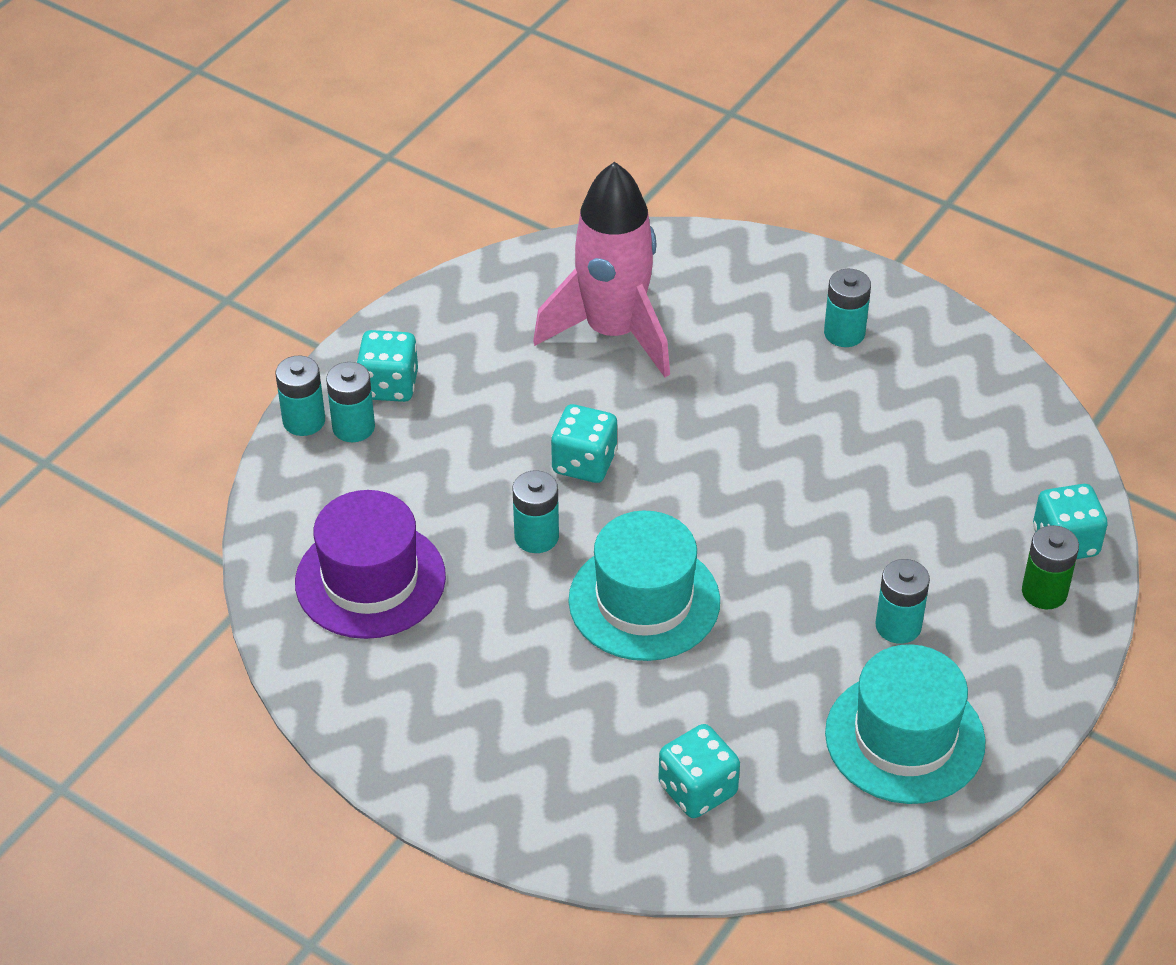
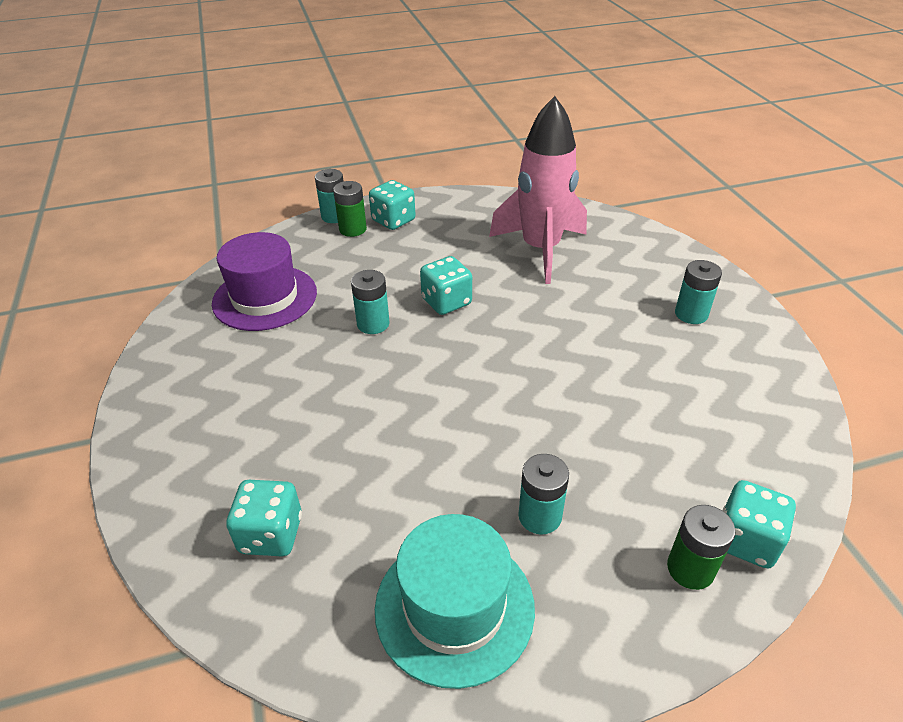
camera: 40 degrees right, 5 degrees down
turquoise battery [326,362,375,442] -> green battery [333,181,367,237]
turquoise hat [568,511,720,661] -> none

